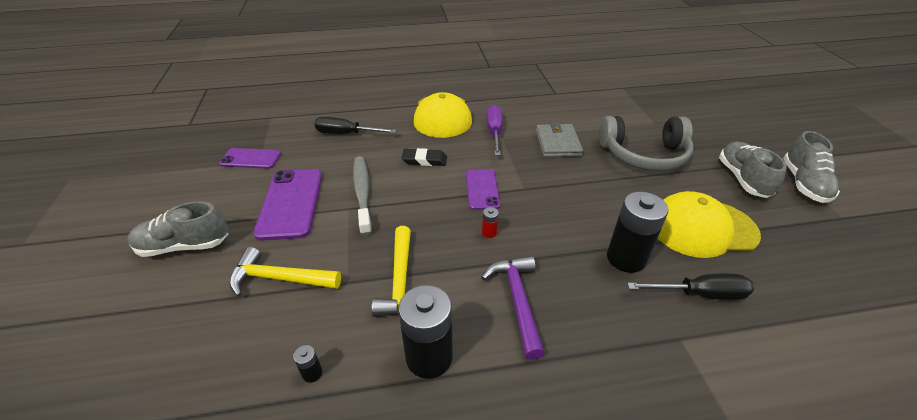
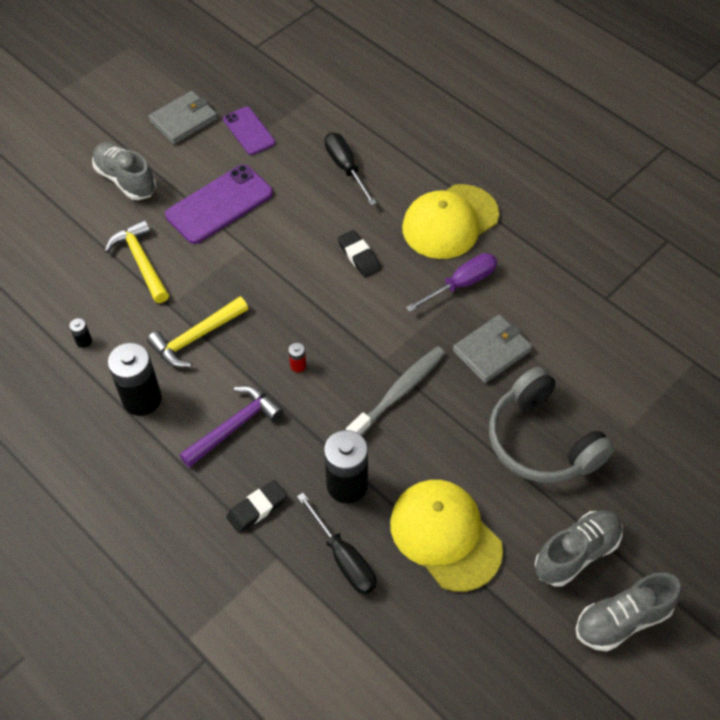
camera: 55 degrees right, 15 degrees up
grey toothbrush [353,156,372,236] -> grey toothbrush moved to [346,346,445,436]
purple phone [466,169,500,210] -> none
none -> grey wallet [148,91,218,145]
none -> black eraser [226,480,287,533]

